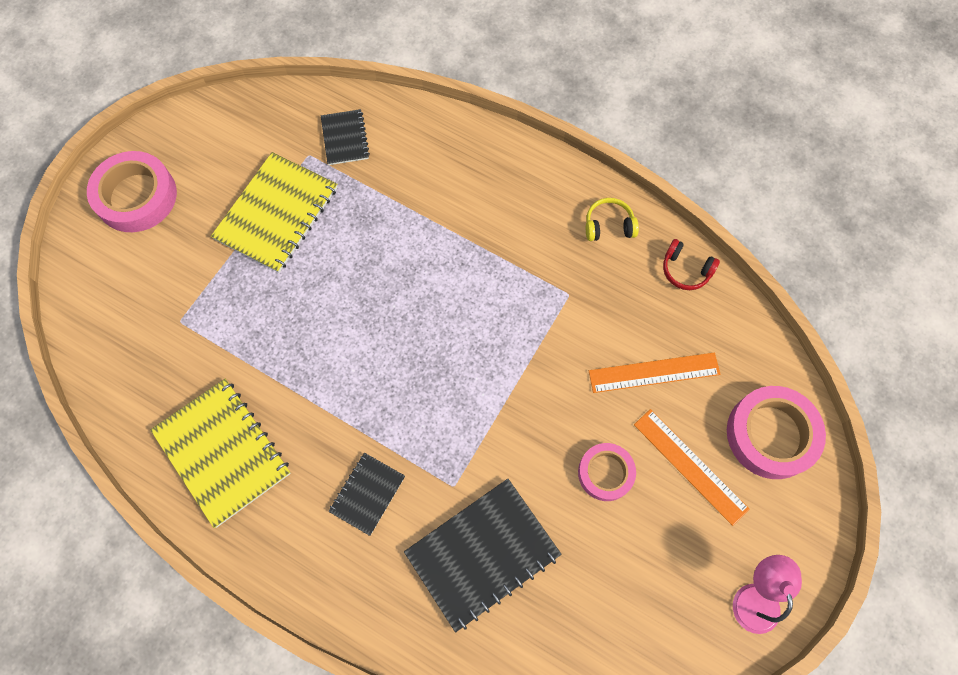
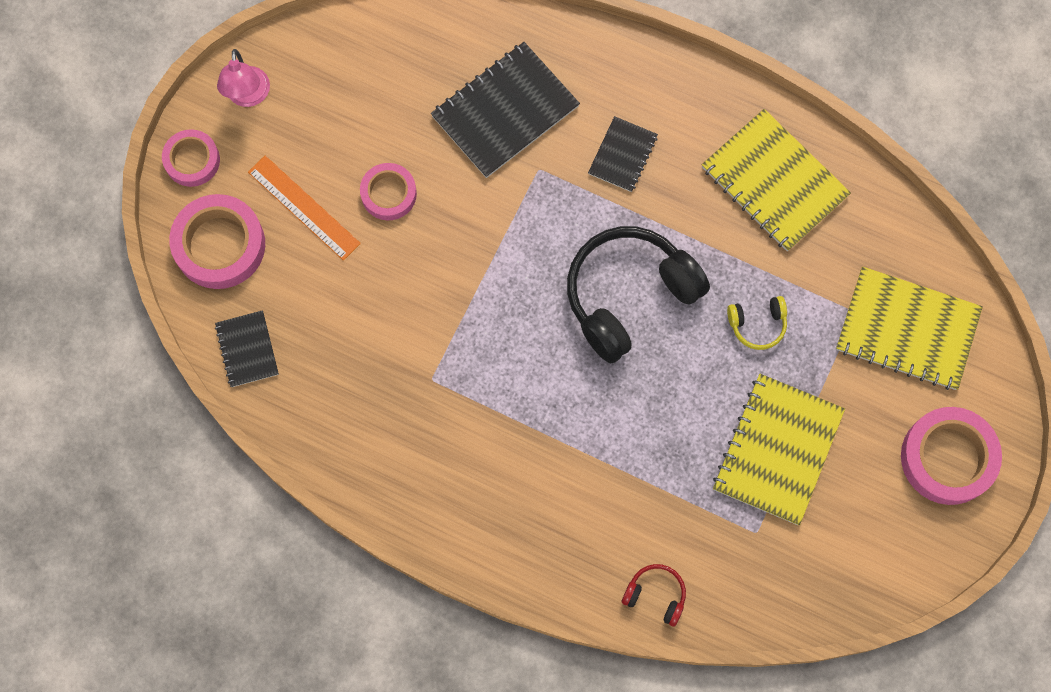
camera: 175 degrees right, 5 degrees up
black notebook [321,109,370,165] -> black notebook moved to [215,310,279,387]
yellow headphones [586,198,639,241] -> yellow headphones moved to [727,296,787,350]
orange ruler [589,353,720,393] -> none
red headphones [663,239,720,290] -> red headphones moved to [622,564,686,627]
none -> pink tape [162,129,220,187]
none -> black headphones [567,226,710,363]
none -> yellow notebook [836,267,983,390]

